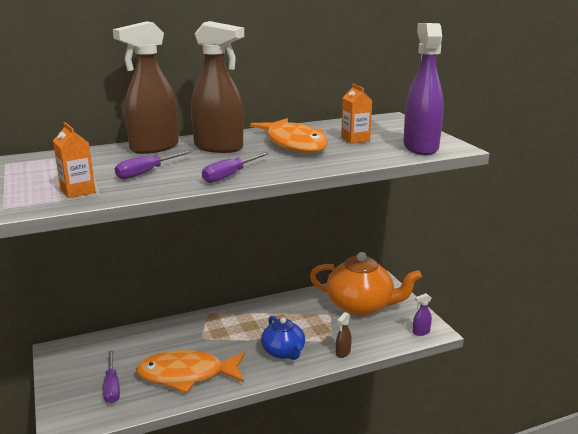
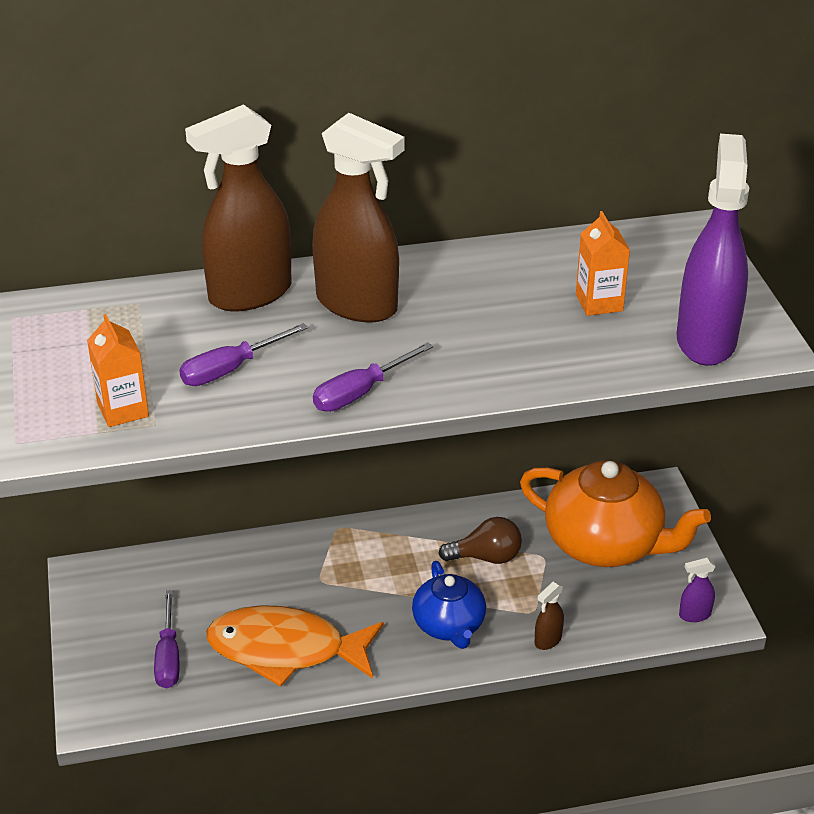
camera: 10 degrees right, 15 degrees up
orange fish [250,118,328,153] -> none
none -> brown light bulb [438,517,522,564]

